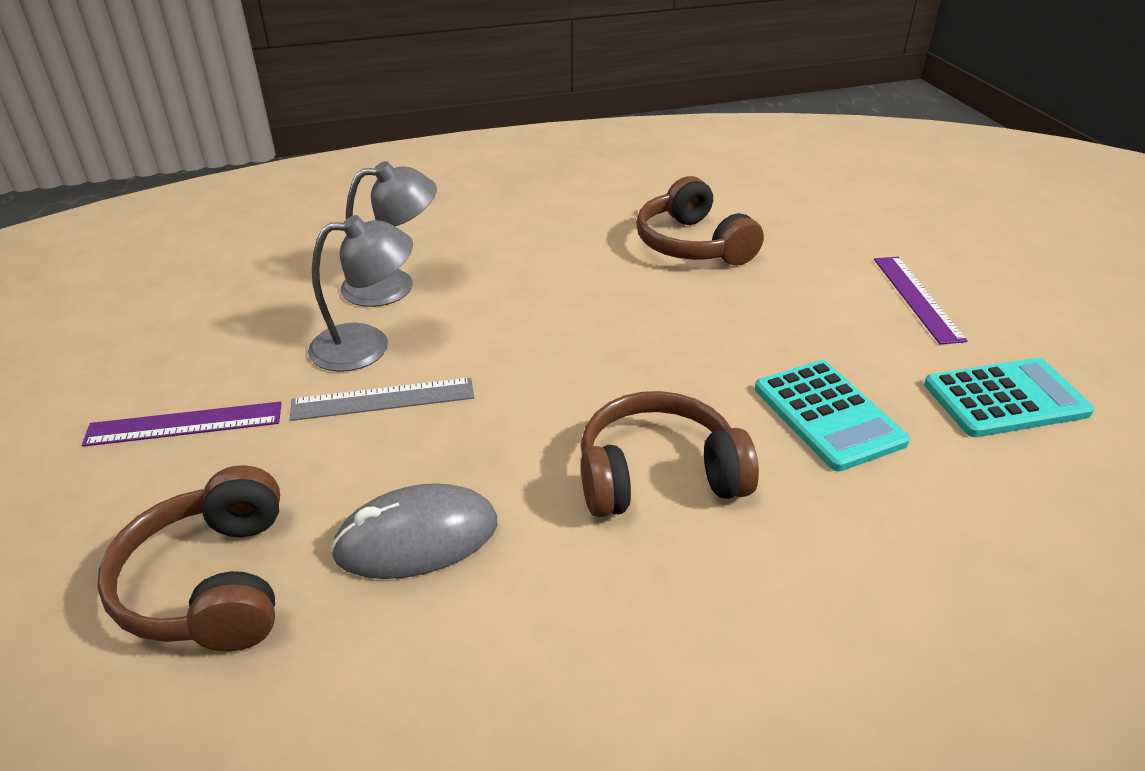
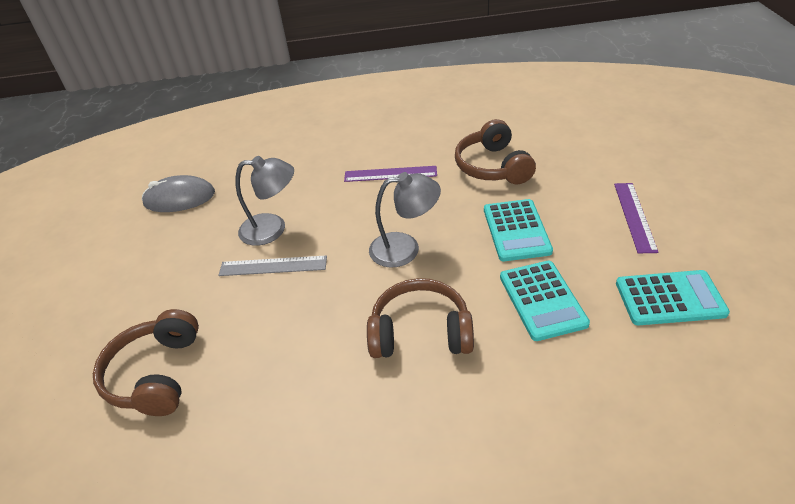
camera: 15 degrees right, 5 degrees up
purple ruler [82,401,282,447] -> purple ruler moved to [344,166,437,182]
grey mouse [330,483,498,579] -> grey mouse moved to [142,175,215,212]
grey lamp [340,161,437,307] -> grey lamp moved to [369,172,441,268]
none -> turquoise calculator [484,199,553,261]

